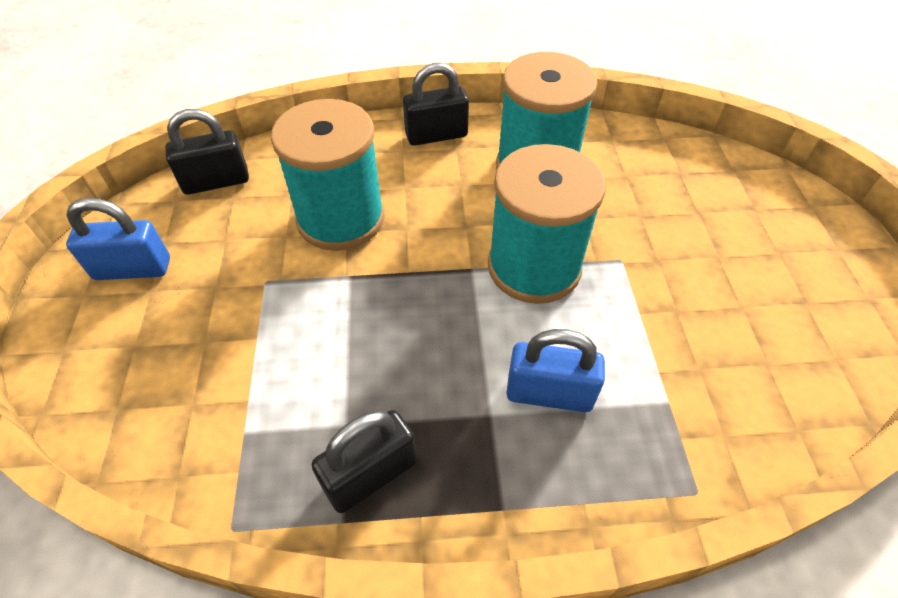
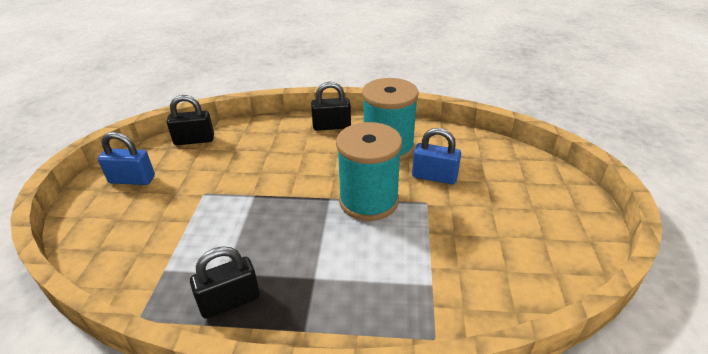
camera: 10 degrees right, 15 degrees down
turquoise spool [271,99,385,251] -> none
blue padlock [507,329,605,412] -> blue padlock moved to [412,128,461,184]

